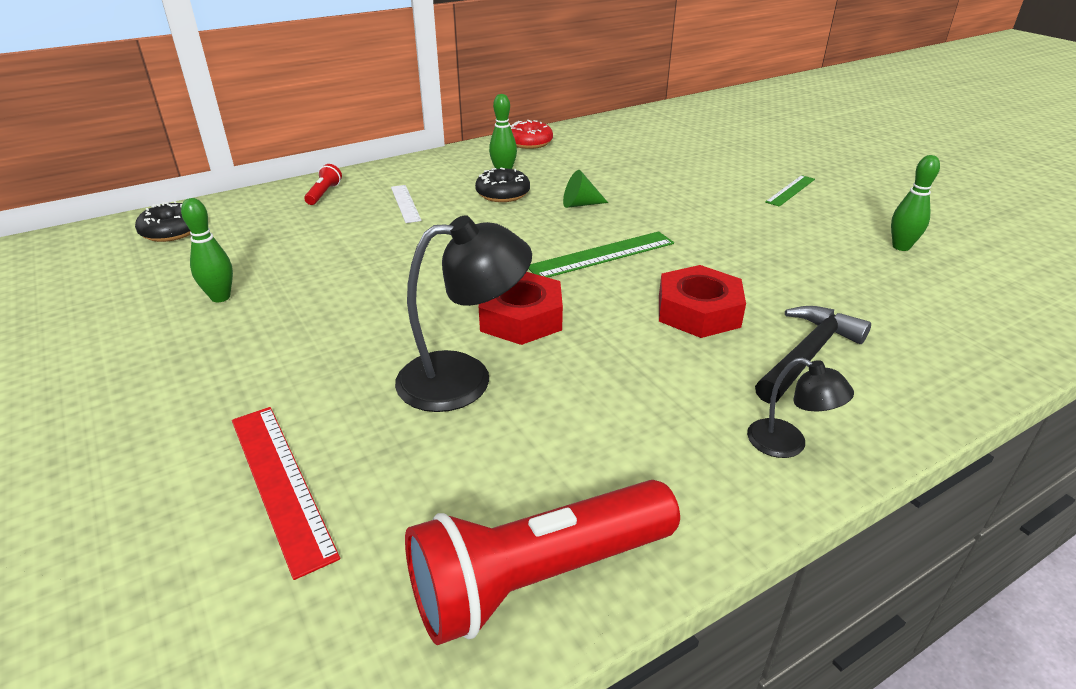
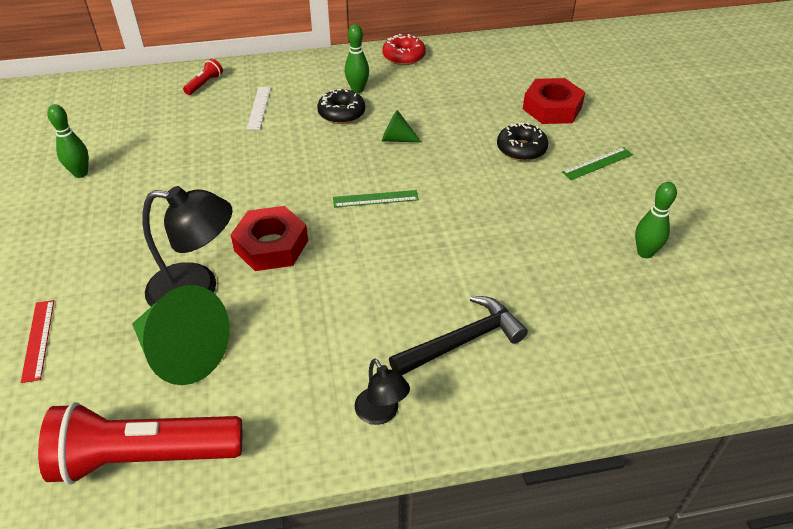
camera: 20 degrees right, 10 degrees up
black donut [135,201,191,242] -> black donut moved to [497,122,548,161]
red ruler [232,407,340,580] -> red ruler [21,300,54,383], size x0.63
green ruler [529,231,674,278] -> green ruler [333,190,419,207], size x0.63
red nut [659,265,746,338] -> red nut moved to [523,78,585,124]
none -> green cone [132,285,230,385]

